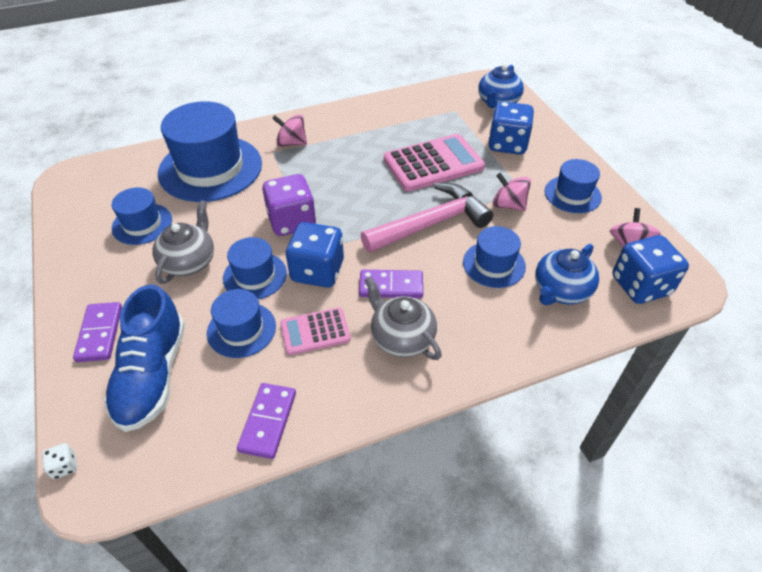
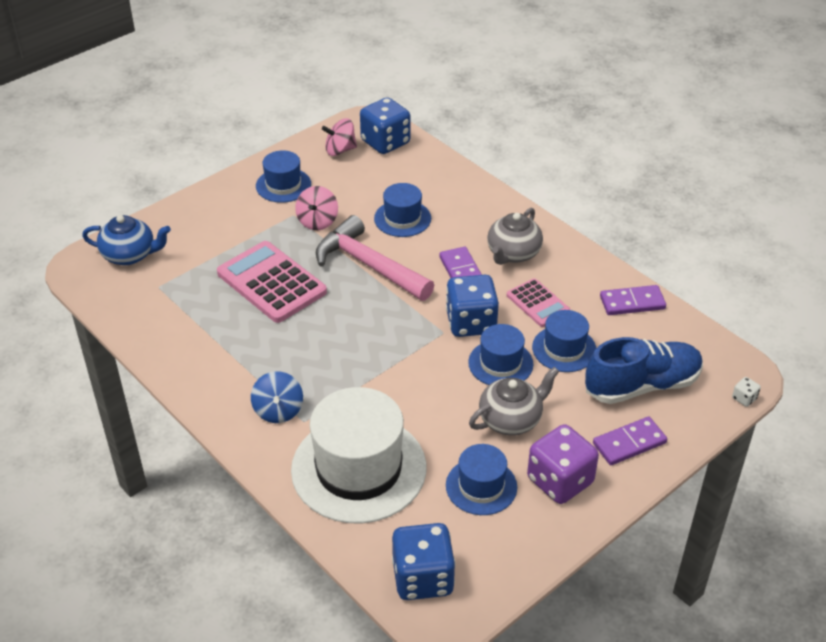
camera: 110 degrees left, 5 degrees down
grey teapot [152,200,214,284] -> grey teapot turned 150 degrees clockwise [469,367,559,435]
blue hat [158,101,262,202] -> white hat [291,387,426,523]
purple dice [262,174,316,236] -> purple dice moved to [527,424,599,504]
pink spinning top [272,114,307,147] -> blue spinning top [251,371,303,423]
blue dice [488,101,534,155] -> blue dice moved to [392,523,456,600]
blue teapot [535,244,599,305] -> none

